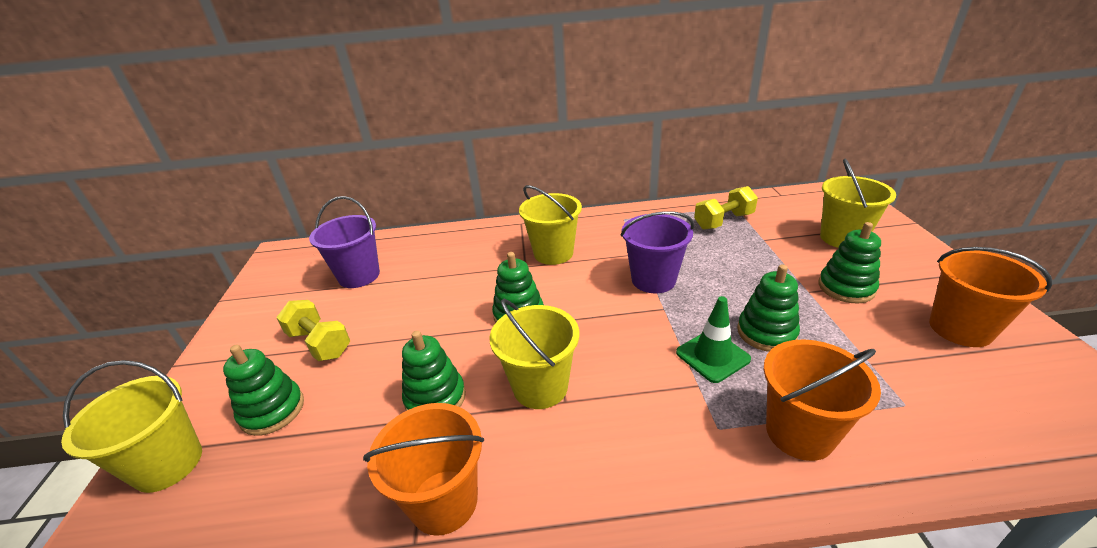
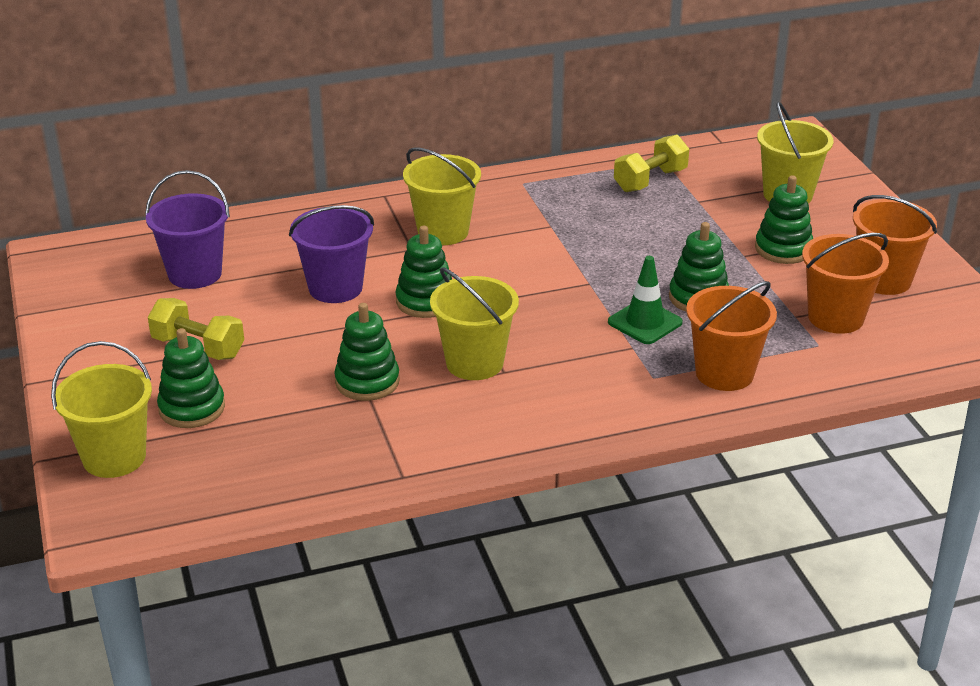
camera: 15 degrees left, 0 degrees up
orange bucket [363,403,484,536] -> orange bucket moved to [802,233,889,334]
purple bucket [621,211,694,293] -> purple bucket moved to [289,205,374,303]

